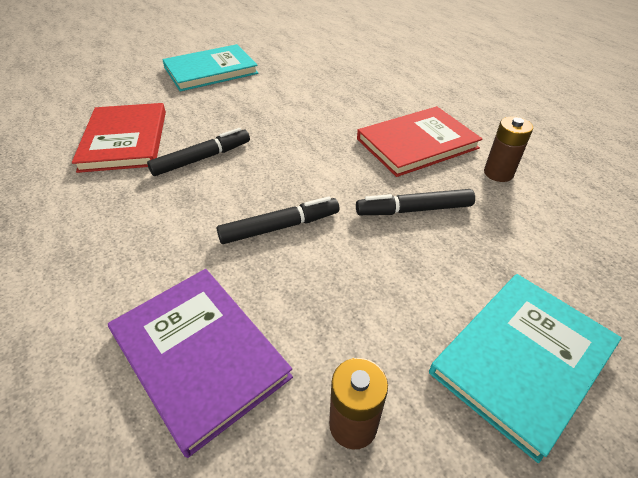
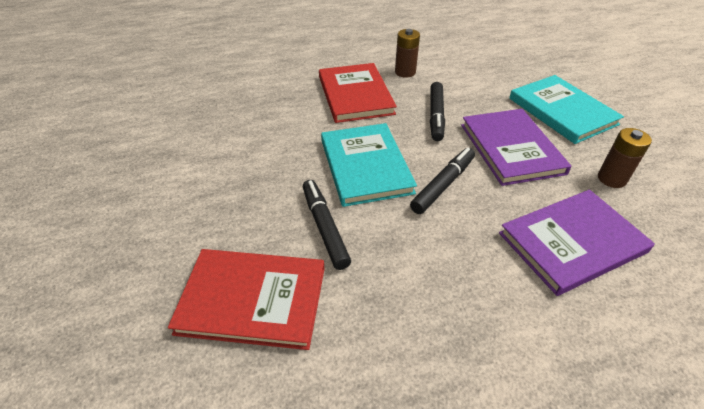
camera: 75 degrees left, 0 degrees up
turquoise book [162,44,258,91] -> turquoise book moved to [321,123,417,207]
black marker [217,196,339,244] -> black marker turned 45 degrees clockwise [410,147,475,214]
none -> purple book [461,109,572,186]

